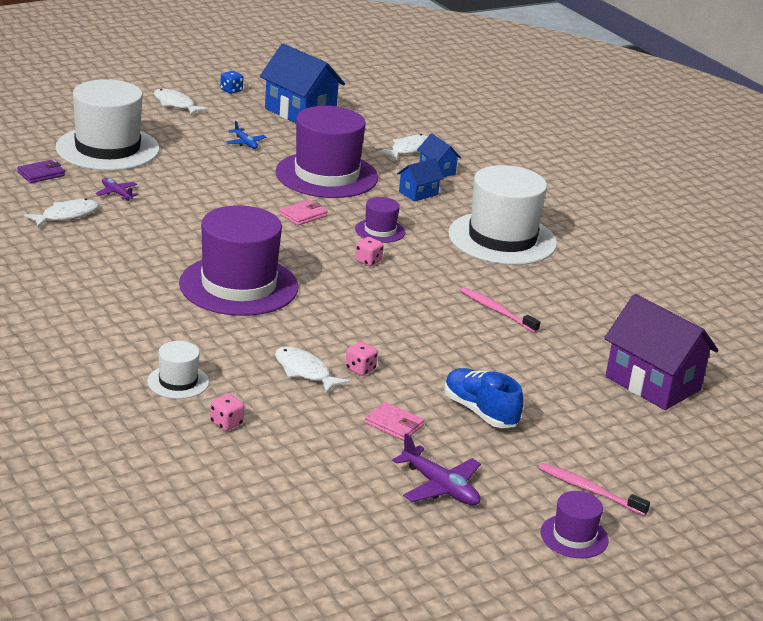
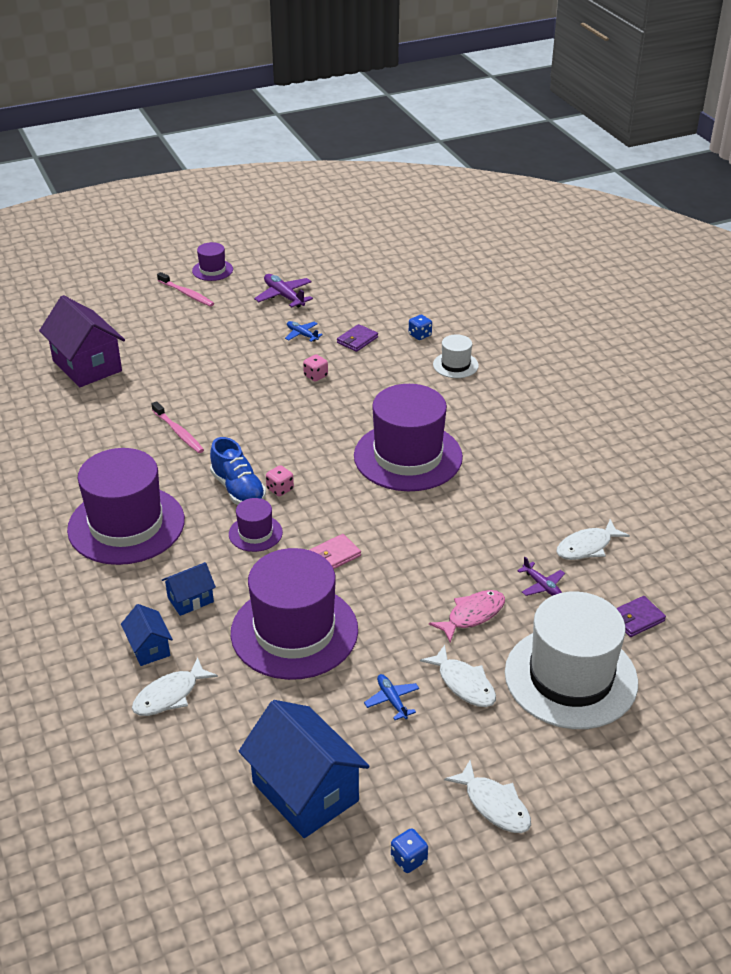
camera: 170 degrees left, 10 degrees up
pink dice [210,394,244,431] -> blue dice [409,314,432,340]
white fish [275,346,350,394] -> white fish moved to [420,645,496,707]
pink wallet [365,402,424,441] -> blue plane [285,321,323,342]
blue shoe [444,368,524,428] -> blue shoe moved to [210,437,266,505]
white hat [448,165,557,265] -> purple hat [67,448,185,565]
none -> purple wallet [337,324,378,352]
none -> pink fish [429,590,505,642]

